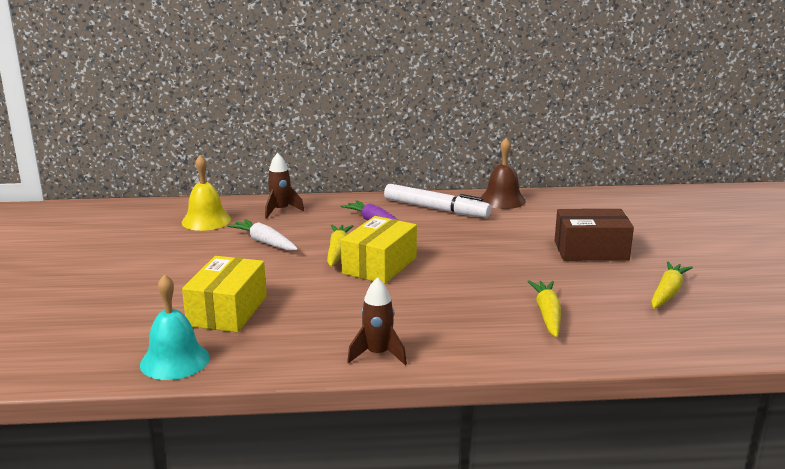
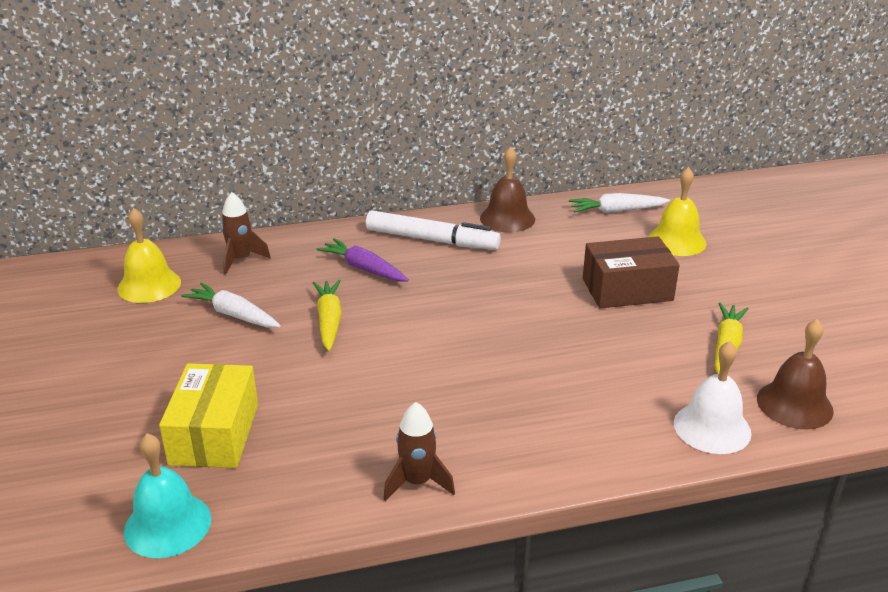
camera: 10 degrees left, 10 degrees up
yellow box [341,216,417,284] -> none
yellow carrot [527,281,561,338] -> none
none -> white carrot [569,193,670,213]
none -> yellow bell [648,167,706,256]
none -> white bell [674,341,752,454]
none -> brown bell [757,319,834,429]

